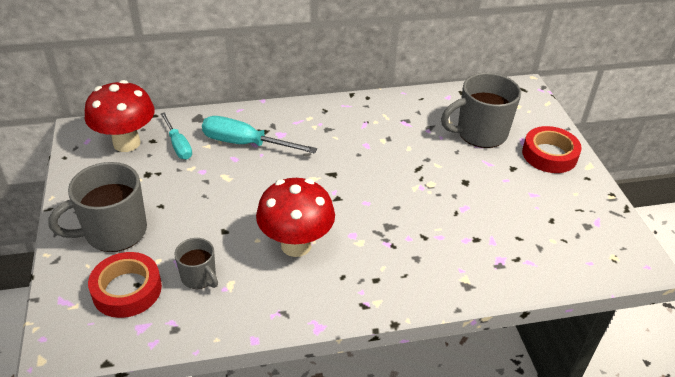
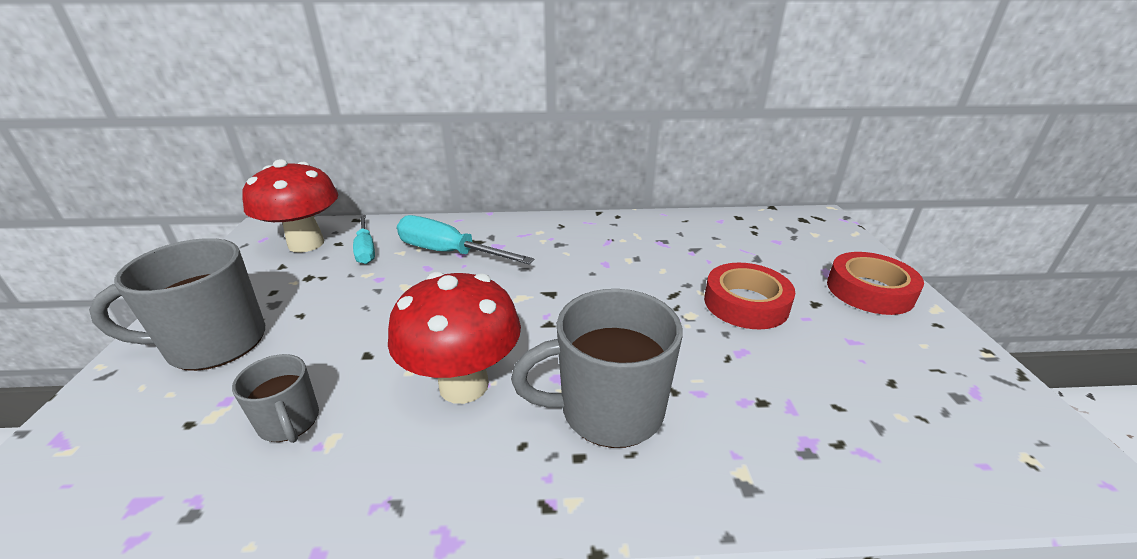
camera: 10 degrees right, 10 degrees down
red tape [88,252,162,318] -> red tape moved to [704,263,795,329]
grey mug [441,73,521,148] -> grey mug moved to [511,289,683,448]

